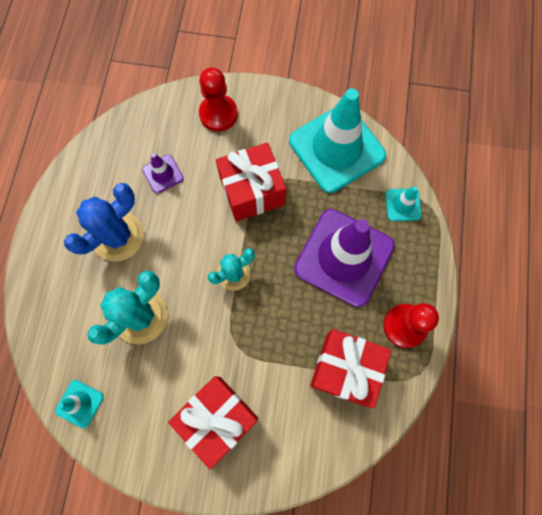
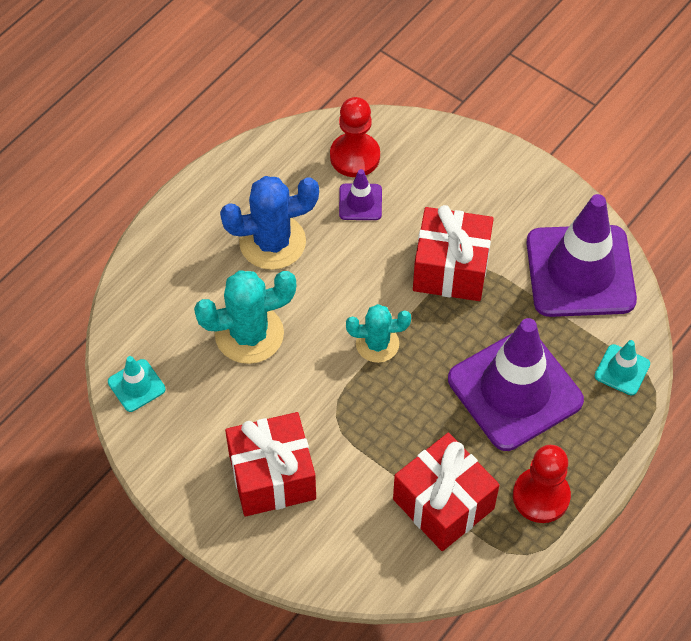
camera: 30 degrees right, 15 degrees down
red pawn [199,67,238,132] -> red pawn moved to [330,97,380,177]
turquoise traffic cone [289,88,386,193] -> purple traffic cone [526,194,637,317]

